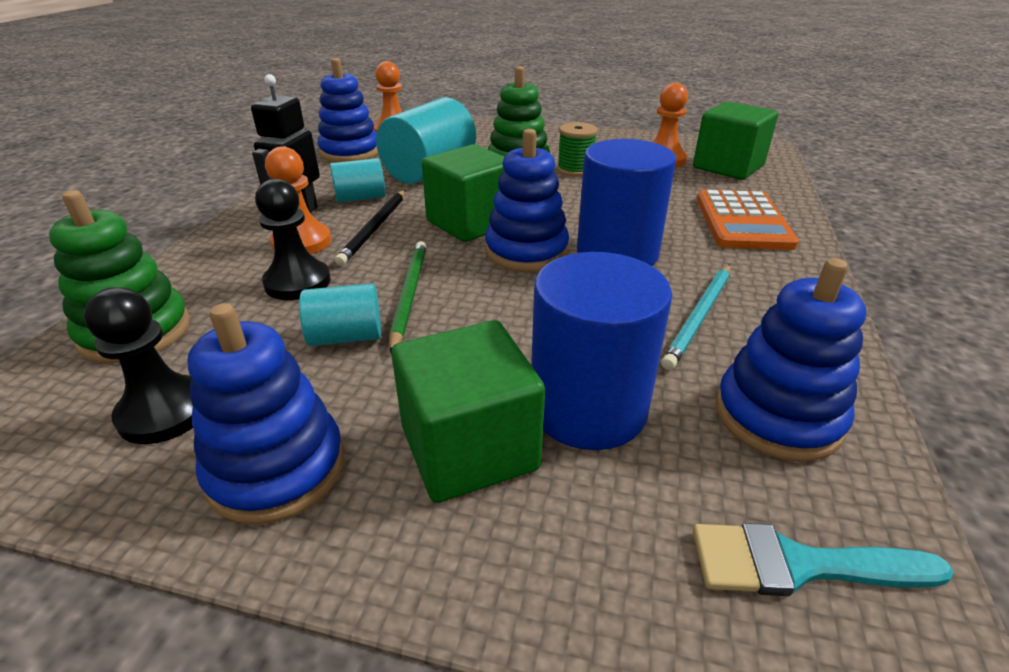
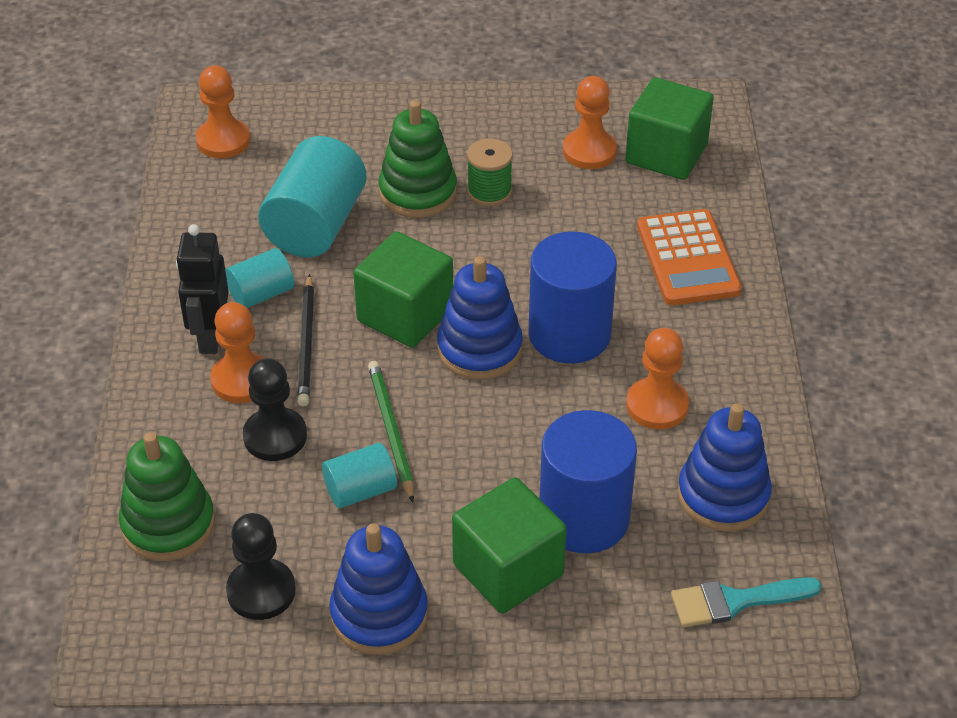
camera: 15 degrees left, 10 degrees up
blue stacking toy [317,58,378,162] -> none
turquoise pencil [661,264,730,370] -> orange pawn [626,328,689,429]

